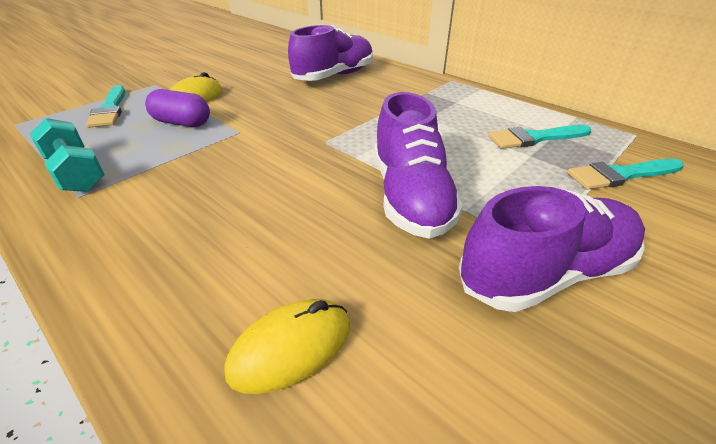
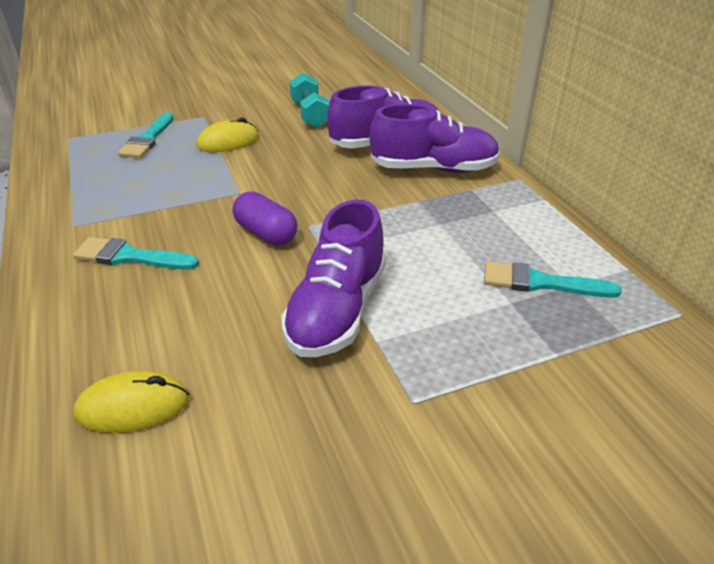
camera: 25 degrees right, 0 degrees up
turquoise dumbbell [30,118,105,192] -> turquoise dumbbell moved to [290,73,330,128]
purple capsule [145,89,210,127] -> purple capsule moved to [233,191,297,245]
purple shoe [459,186,645,312] -> purple shoe moved to [369,104,500,173]
turquoise brush [567,159,684,190] -> turquoise brush moved to [73,237,199,270]

